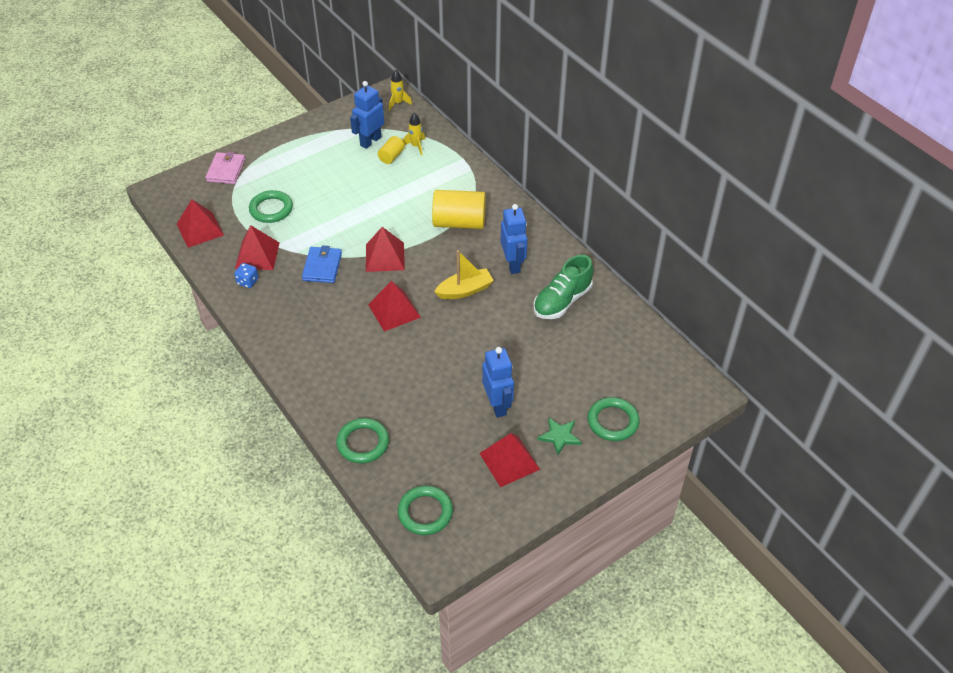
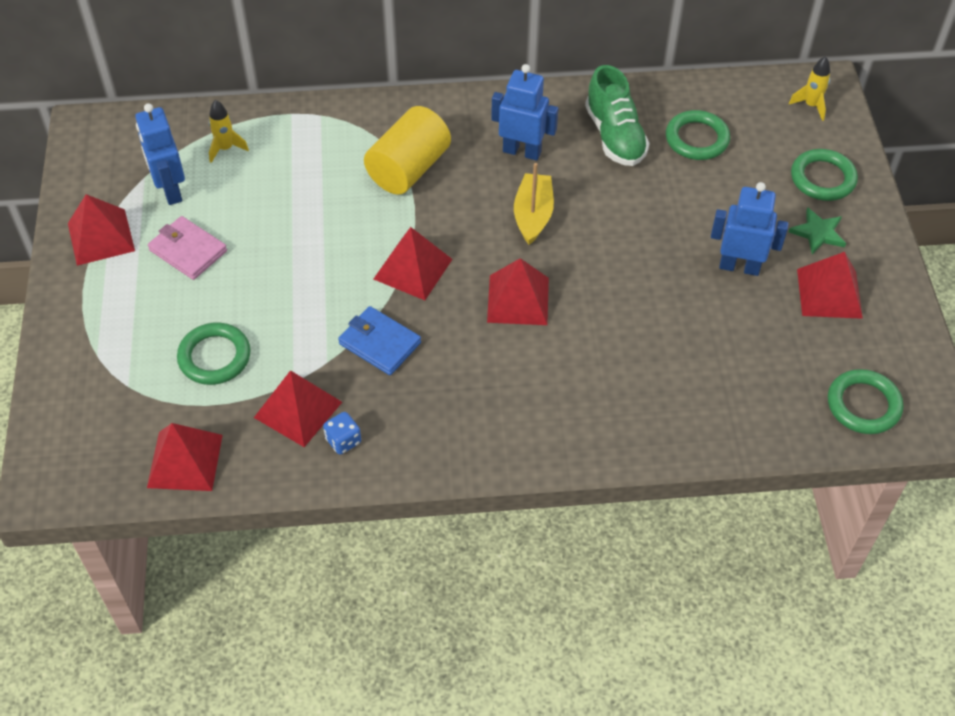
camera: 60 degrees left, 5 degrees up
pink wallet [205,151,245,184] -> pink wallet moved to [148,216,227,280]
green ring [336,418,389,464] -> green ring moved to [666,110,730,160]
yellow cylinder [378,136,405,164] -> none
yellow rocket [389,70,412,111] -> yellow rocket moved to [789,56,830,121]
none -> red pyramid [68,194,135,266]

